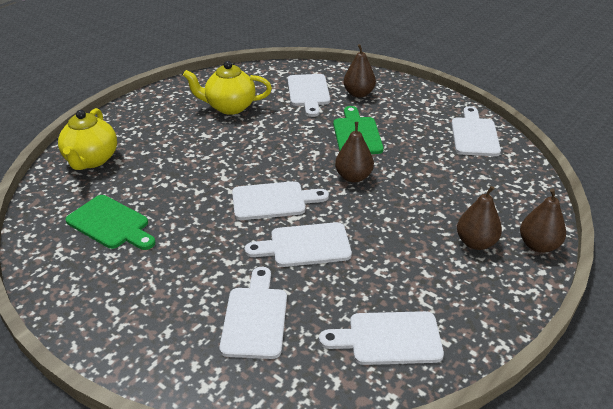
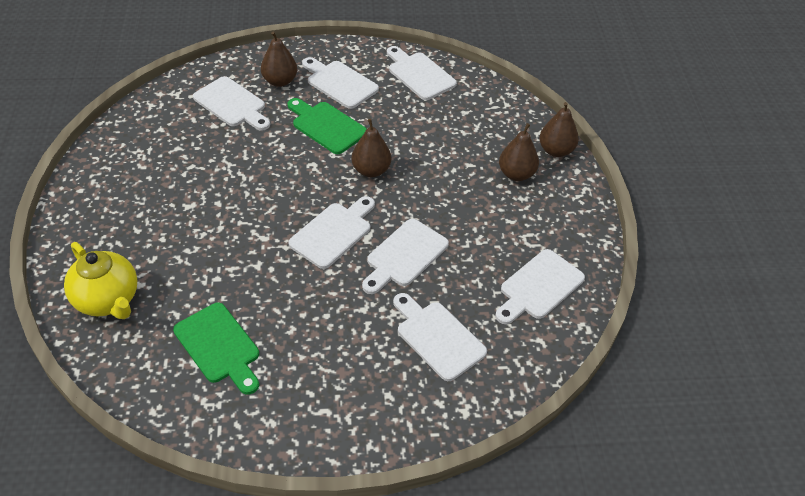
camera: 45 degrees left, 10 degrees up
green cutting board [66,195,156,250] -> green cutting board turned 60 degrees clockwise [173,303,259,395]
yellow teapot [183,61,272,115] -> none
none -> white cutting board [302,57,379,109]

